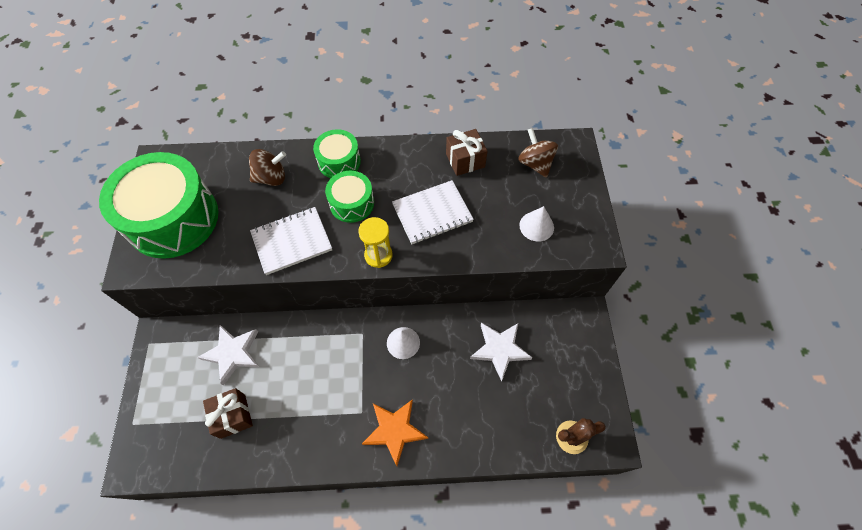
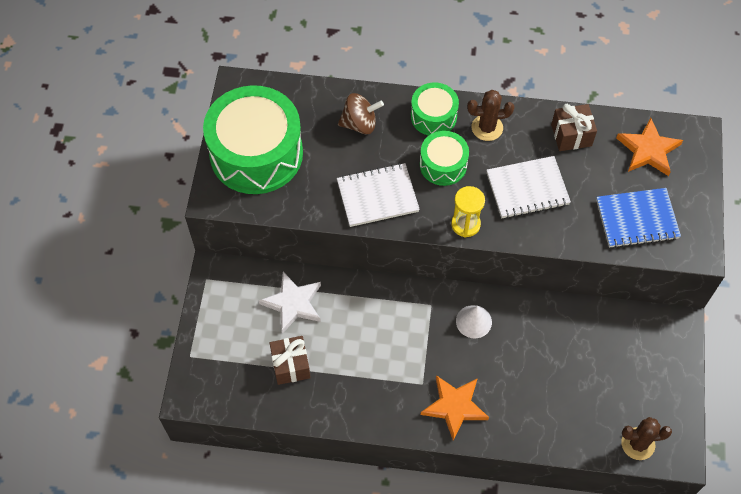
camera: 10 degrees right, 0 degrees up
white star [470,323,532,381] -> none
brown spinning top [518,128,558,178] -> orange star [616,118,683,176]
white cone [519,206,554,242] -> blue notebook [596,188,681,248]
none -> brown cactus [467,90,514,141]

